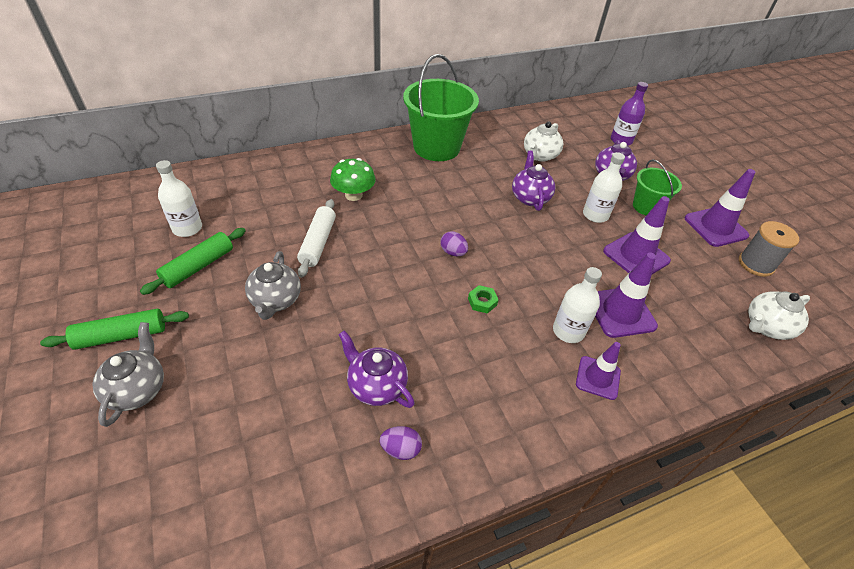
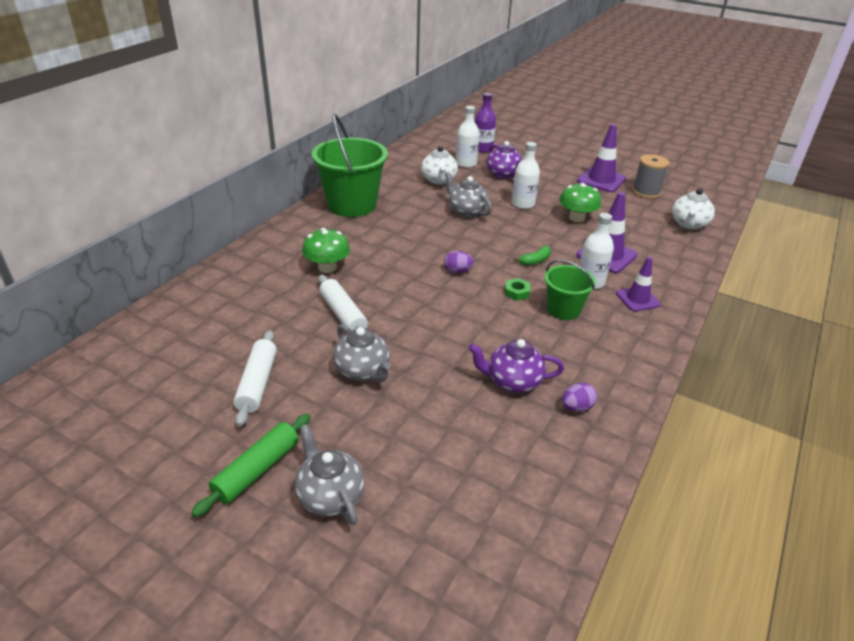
camera: 35 degrees left, 10 degrees down
green rolling pin [140,228,246,295] -> white rolling pin [233,330,277,427]
white bottle [156,160,202,237] -> white bottle moved to [456,106,480,168]
purple teapot [512,151,555,211] -> grey teapot [445,171,492,218]
purple traffic cone [603,196,671,274] -> green mushroom [559,183,601,222]
green bucket [633,159,682,215] -> green bucket moved to [544,260,596,320]
none -> green banana [514,246,551,266]

